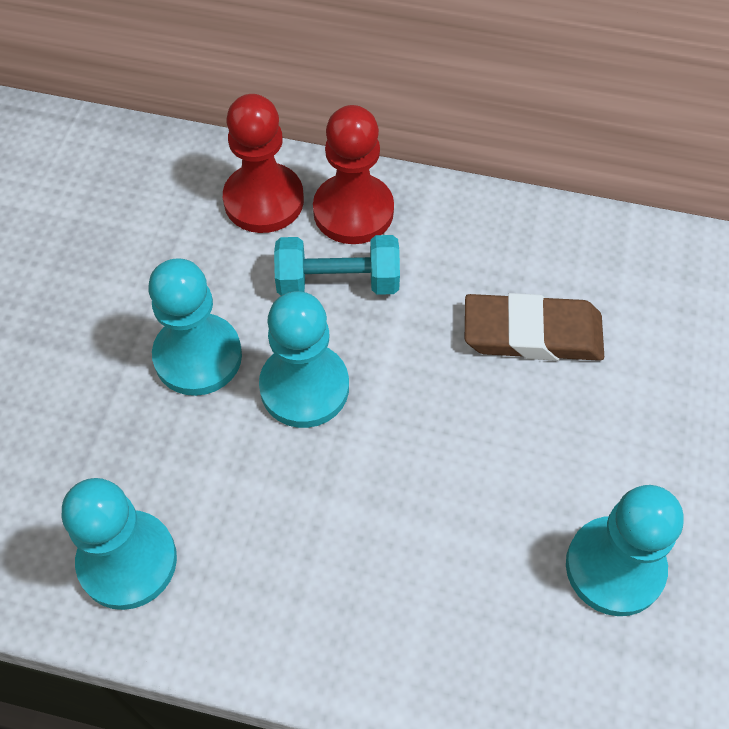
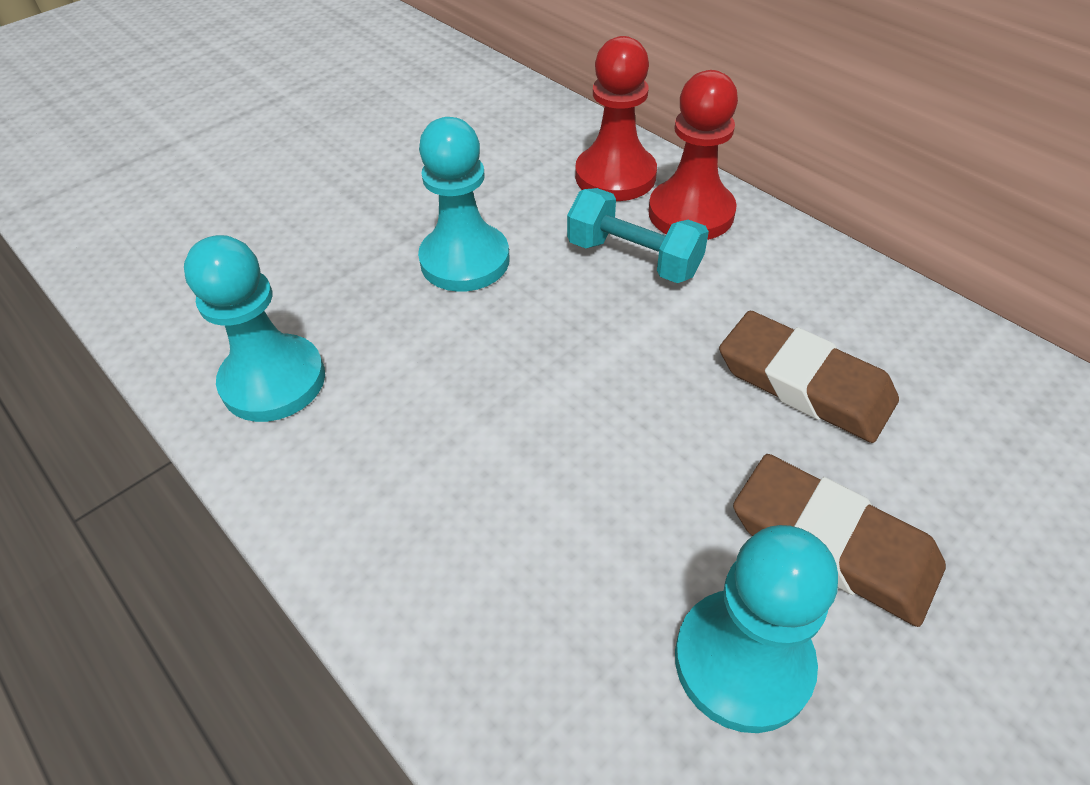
camera: 35 degrees right, 10 degrees down
turquoise pawn [259,291,349,428] -> none
none -> brown eraser [733,454,946,627]

